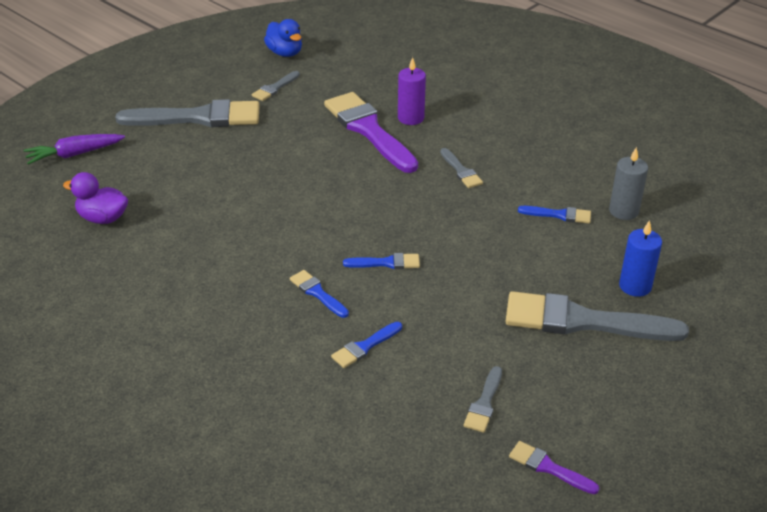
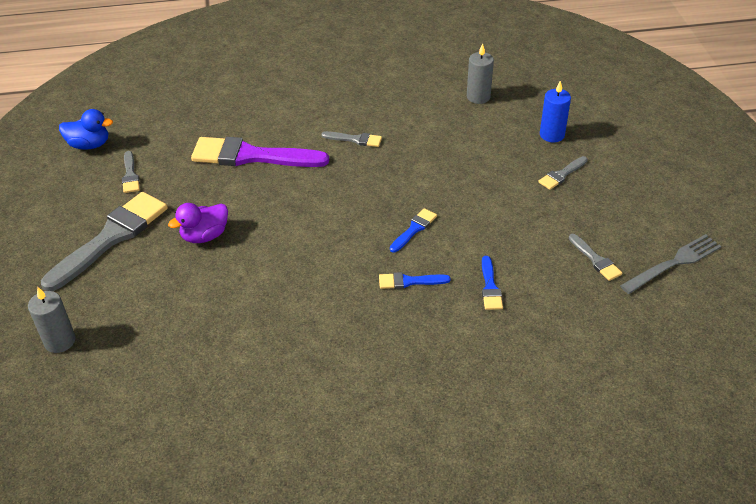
camera: 50 degrees left, 5 degrees up
purple carrot [24,134,125,165] -> grey candle [28,287,76,353]
purple duck [63,172,128,224] -> purple duck moved to [168,203,228,243]
purple candle [398,57,426,125] -> none
grey brush [505,291,689,341] -> grey brush [538,156,588,190], size x0.46
purple brush [509,441,600,494] -> grey fork [620,234,721,294]
blue brush [518,206,591,224] -> none

